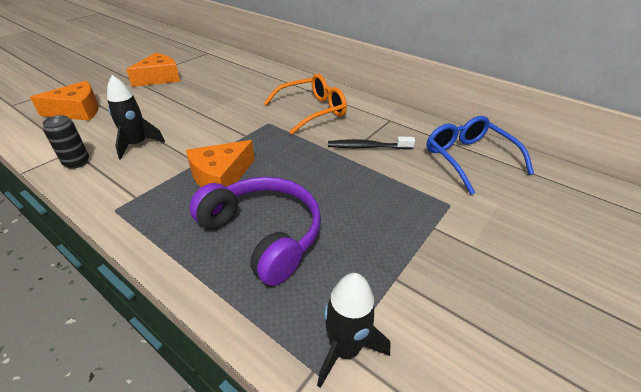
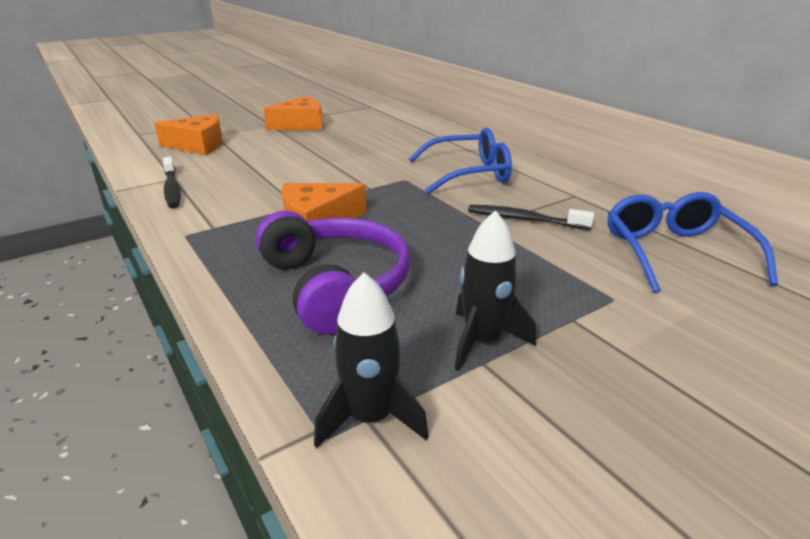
camera: 20 degrees right, 10 degrees down
black can [42,115,89,169] -> black toothbrush [163,157,181,208]
black rocket [107,75,165,160] -> black rocket moved to [455,210,536,371]
orange glasses [263,74,347,134] -> blue glasses [409,128,512,194]

